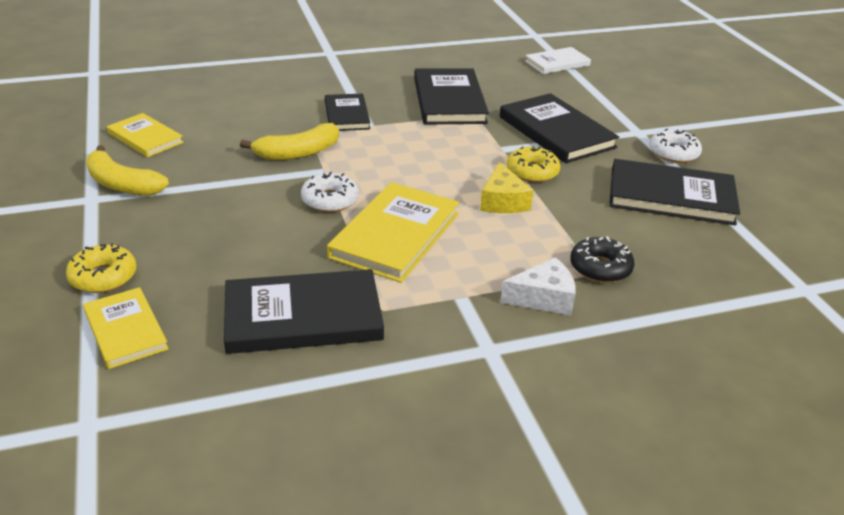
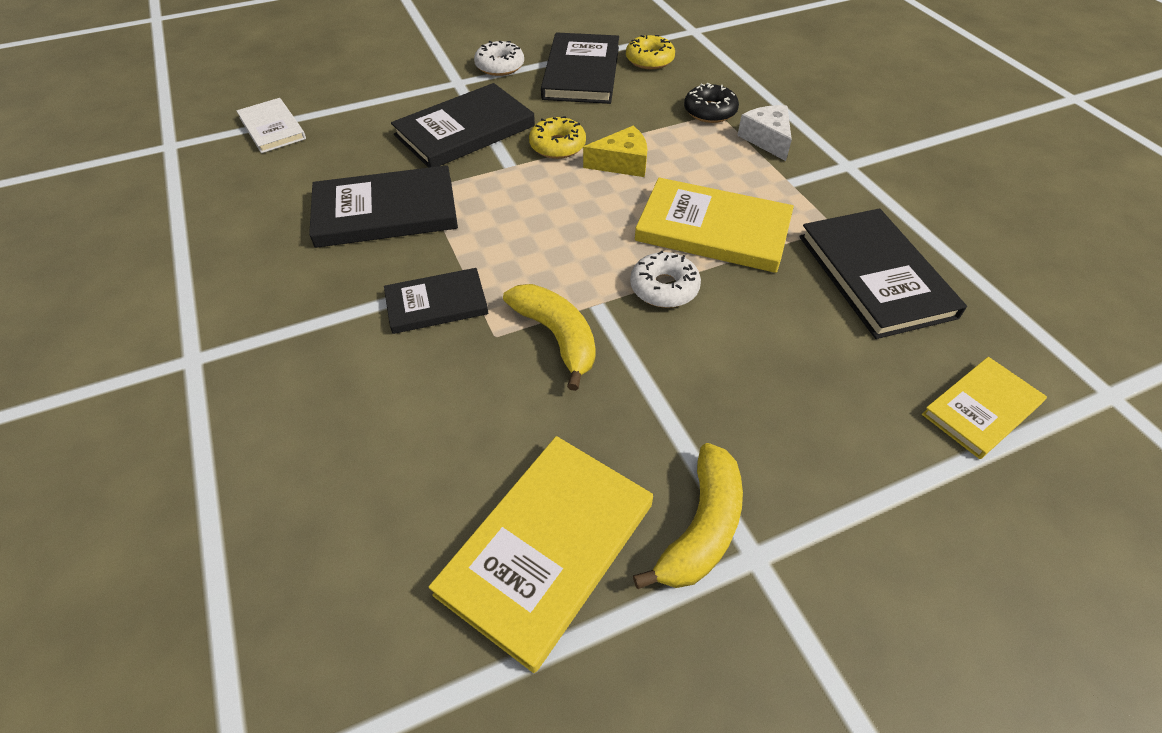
camera: 95 degrees left, 15 degrees up
yellow donut [66,243,137,293] -> yellow donut moved to [626,35,675,69]
yellow book [107,113,184,157] -> yellow book [429,436,653,673], size x1.64

